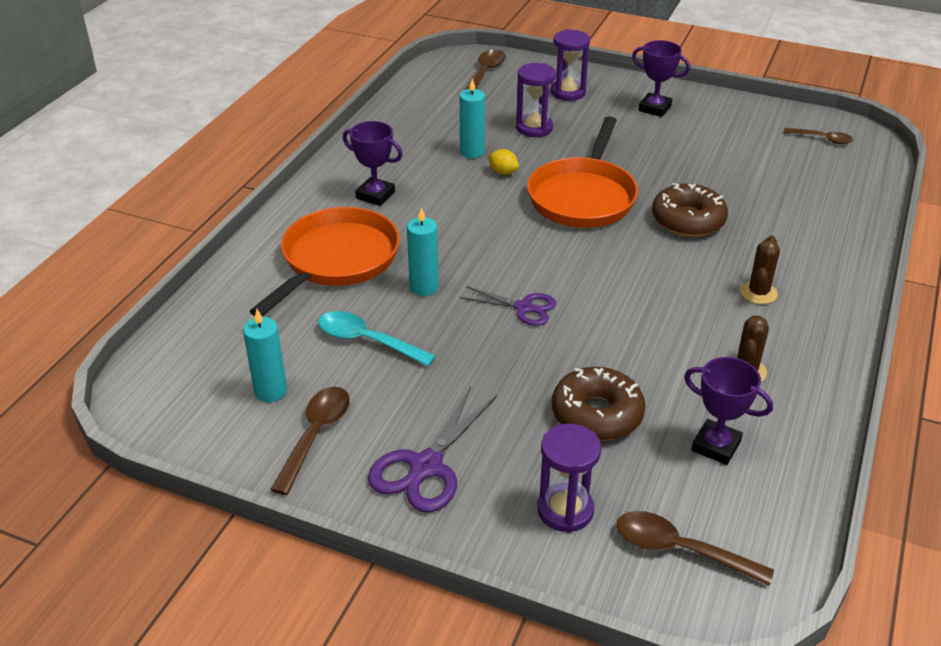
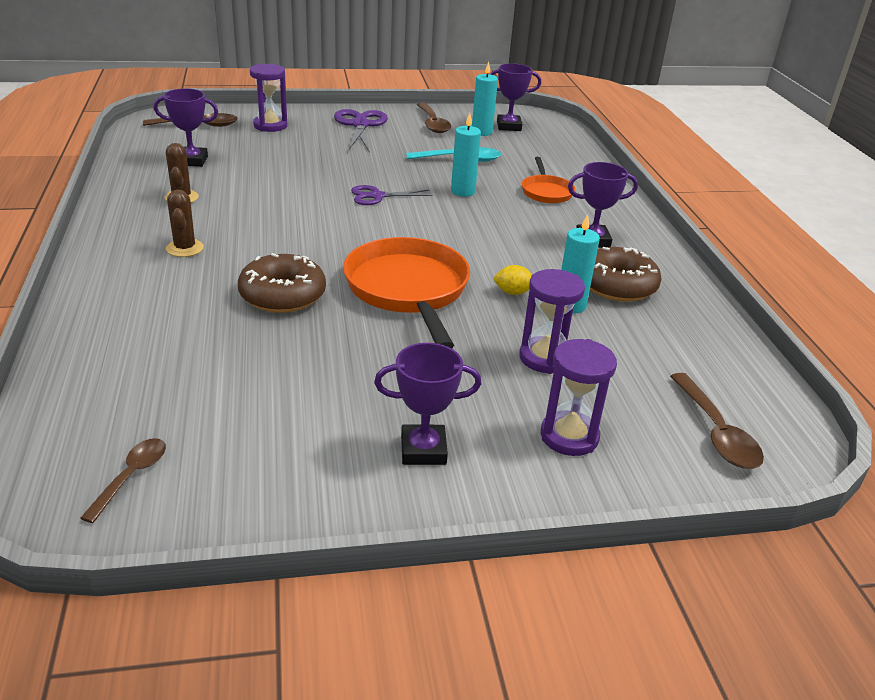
camera: 145 degrees right, 5 degrees down
orange pan [250,207,400,317] -> orange pan [522,157,575,203], size x0.53
brown donut [552,367,645,441] -> brown donut moved to [590,247,662,302]
brown spoon [784,128,853,144] -> brown spoon turned 120 degrees clockwise [81,438,166,523]
none -> purple trophy [490,63,541,131]

